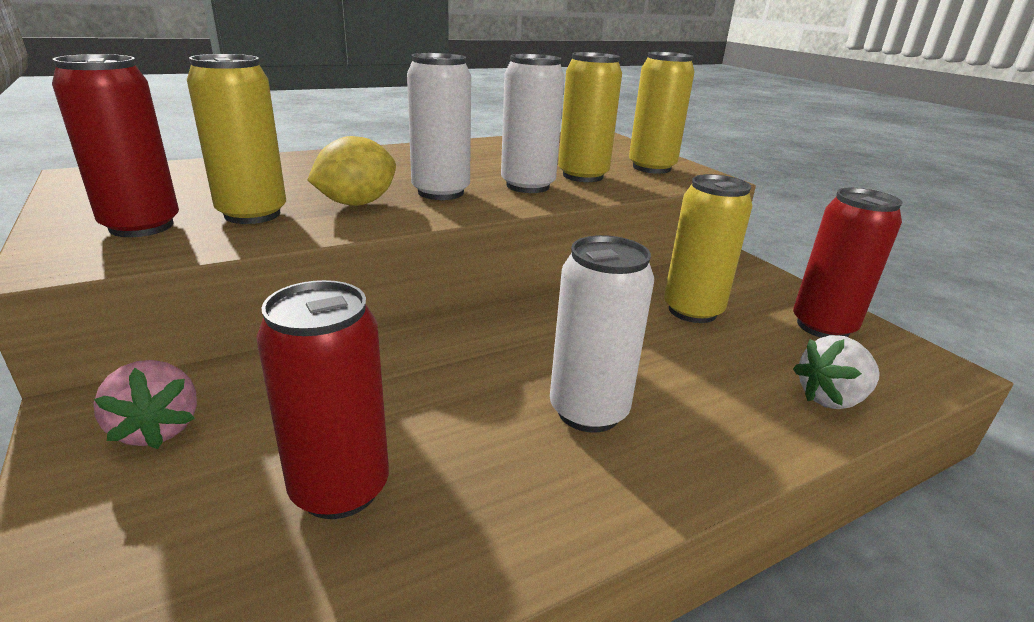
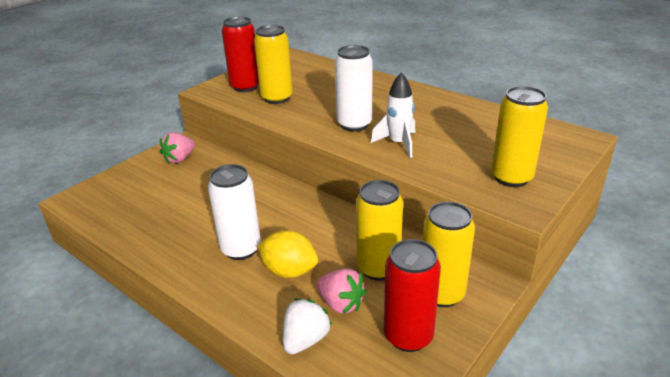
camera: 70 degrees right, 5 degrees up
red can [256,280,389,519] -> none
yellow lemon [307,136,396,206] -> yellow lemon moved to [257,230,318,278]
white can [501,54,565,193] -> white rocket [371,72,416,158]
yellow can [558,52,622,182] -> yellow can moved to [423,201,475,307]
white strawberry [793,335,880,409] -> white strawberry turned 75 degrees clockwise [283,298,332,354]
none -> pink strawberry [317,268,366,314]

